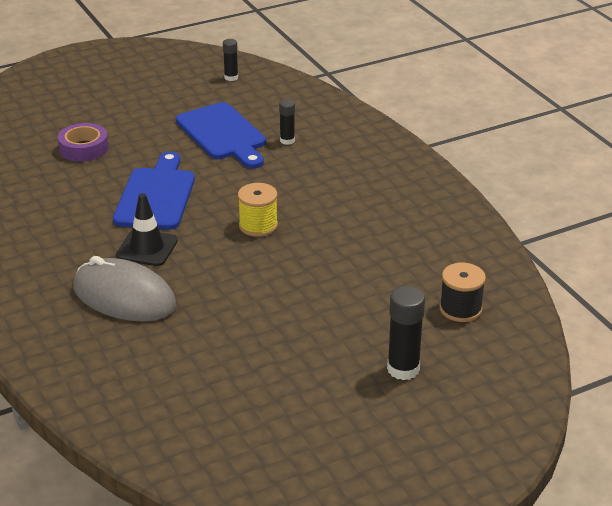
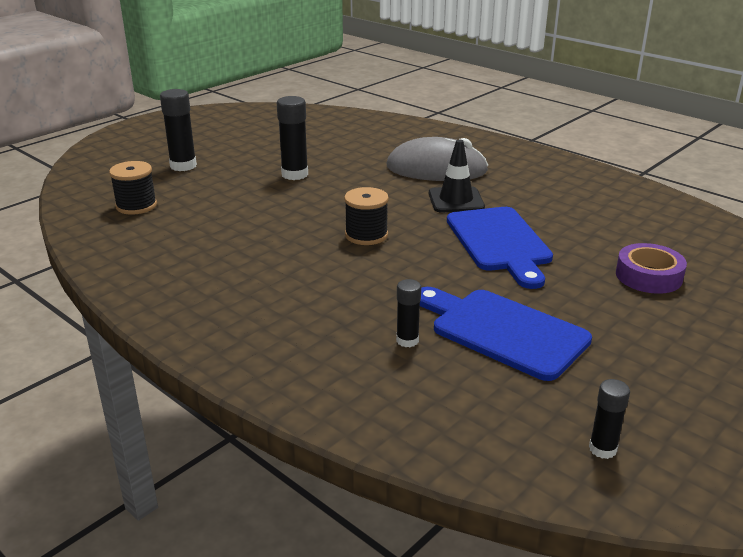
camera: 160 degrees right, 5 degrees down
yellow spool [238,183,278,237] -> black spool [344,187,389,245]
none -> black glue stick [277,96,308,180]

